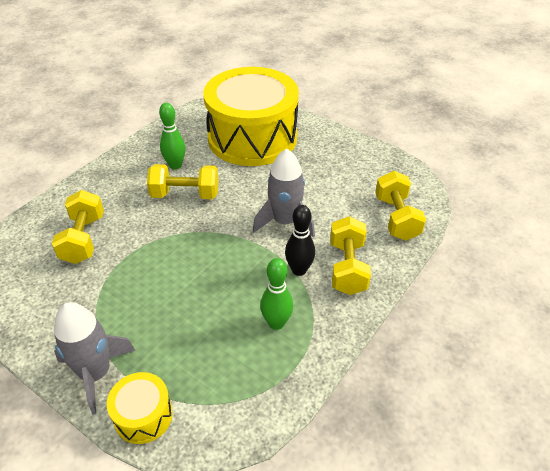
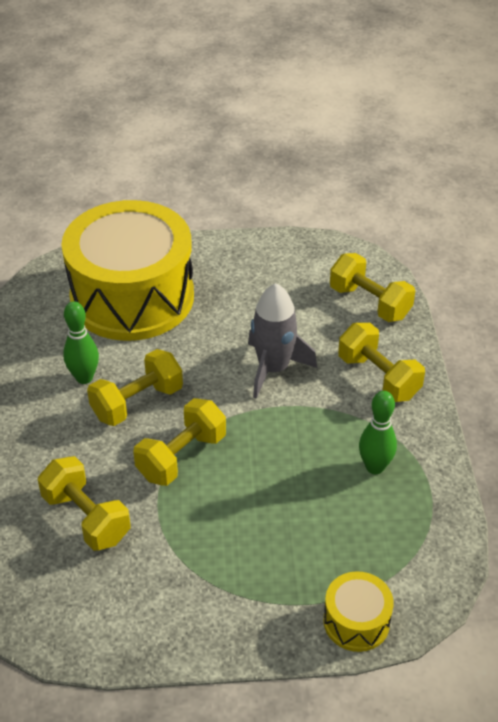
camera: 40 degrees left, 0 degrees up
grey rocket [54,302,136,415] -> none
black bowling pin [285,205,315,276] -> none
none -> yellow dumbbell [133,398,226,486]

